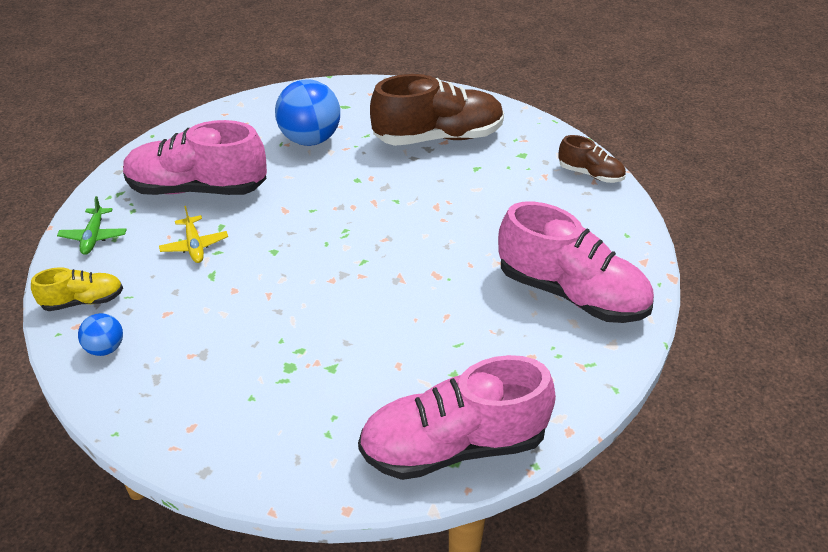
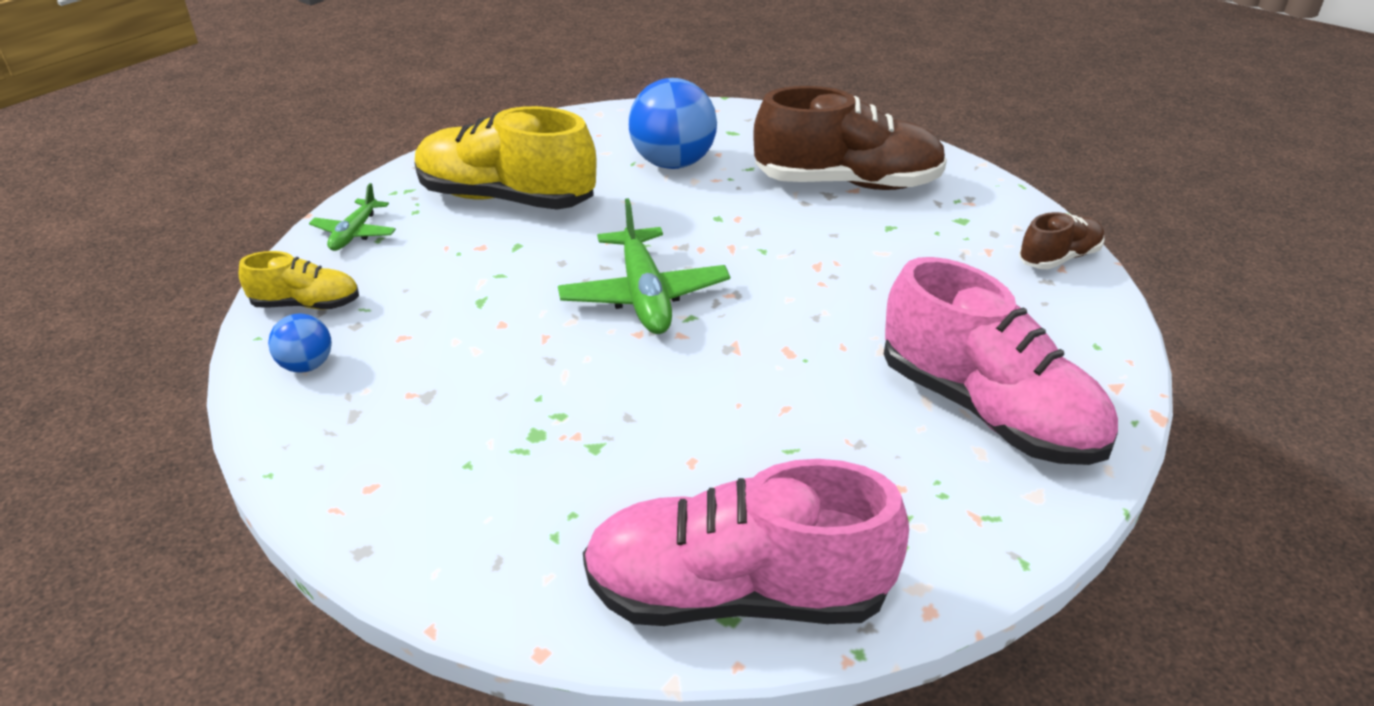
camera: 15 degrees right, 5 degrees down
pink shoe [123,120,267,195] -> yellow shoe [415,106,596,210]
yellow plane [159,206,228,263] -> none
brown shoe [558,135,626,183] -> brown shoe turned 75 degrees counterclockwise [1018,212,1105,269]
none -> green plane [558,198,730,334]

